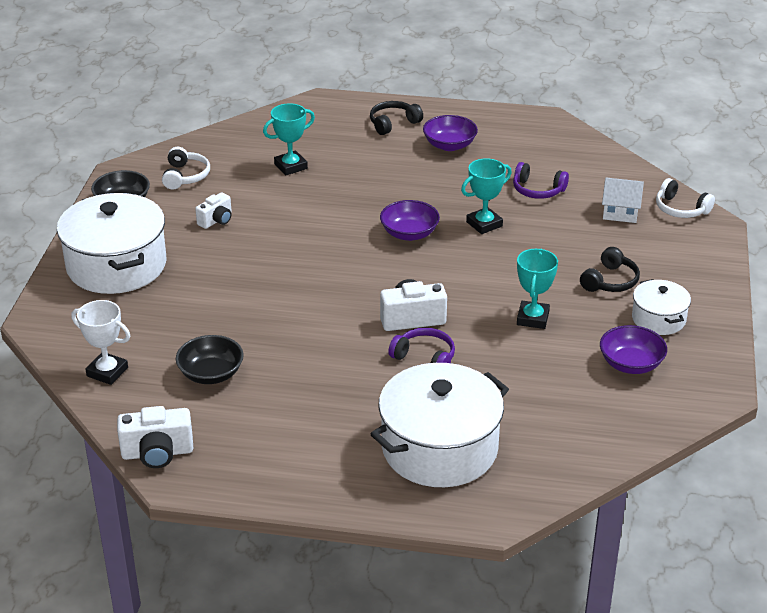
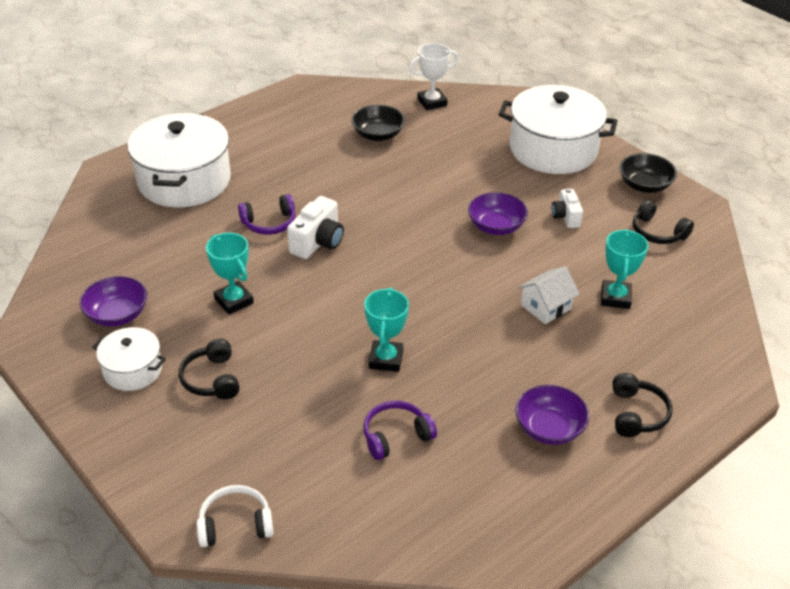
camera: 130 degrees right, 5 degrees up
white camera [117,406,193,468] -> none
white headphones [162,147,210,190] -> black headphones [633,200,694,244]
purple bowl [380,200,440,241] -> purple bowl moved to [468,192,528,235]
white house [602,178,644,223] -> white house moved to [518,266,579,324]

